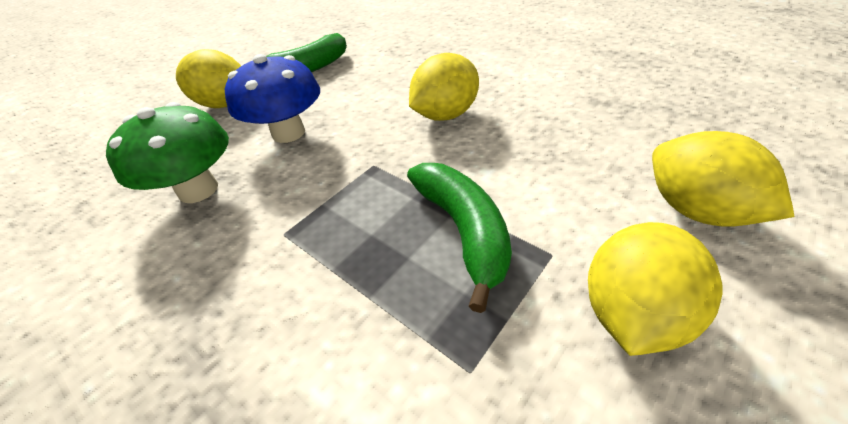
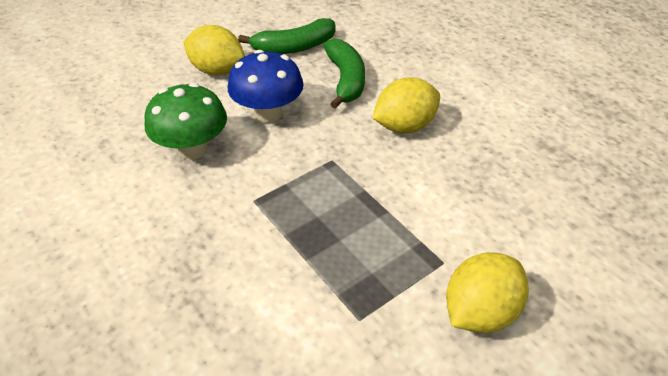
camera: 10 degrees right, 0 degrees up
green banana [407,163,512,313] -> green banana moved to [324,38,365,109]
yellow lemon [652,131,794,227] -> none

